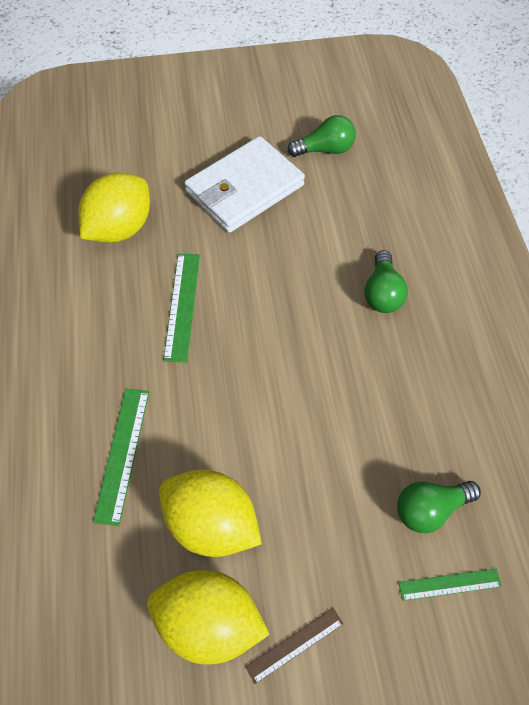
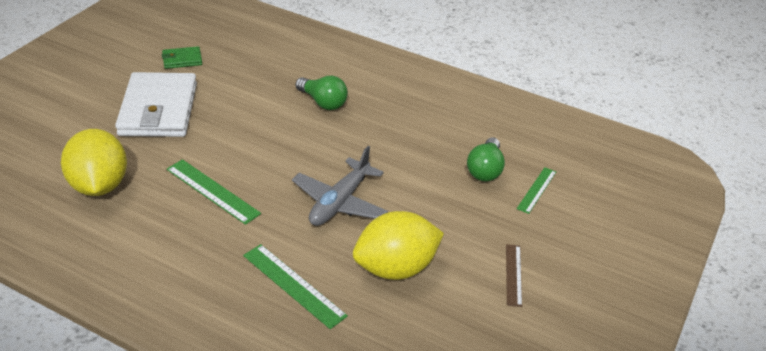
camera: 55 degrees left, 20 degrees down
yellow lemon [147,570,270,665] -> none
green light bulb [287,115,356,157] -> green wallet [162,46,202,69]
none -> grey plane [292,146,388,226]

